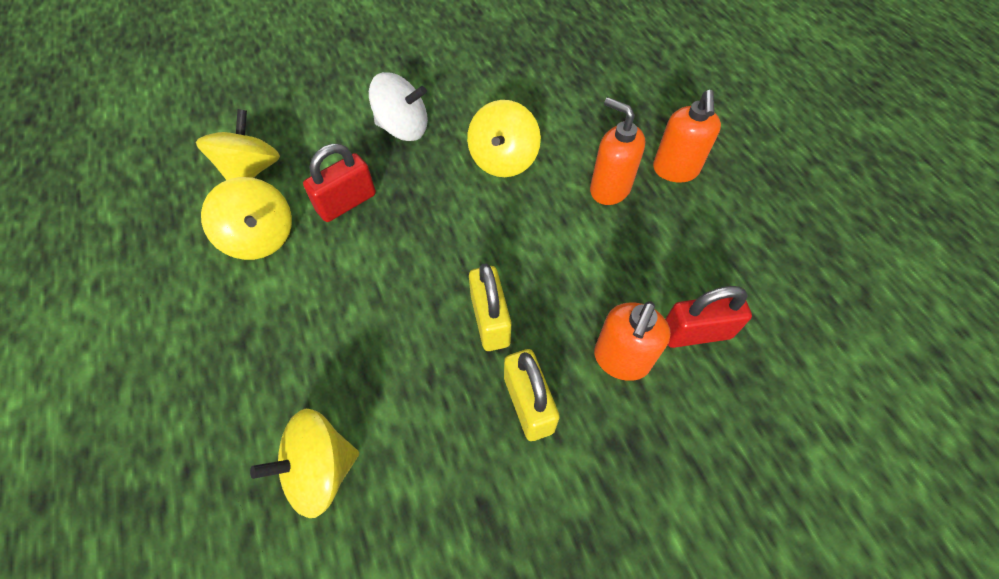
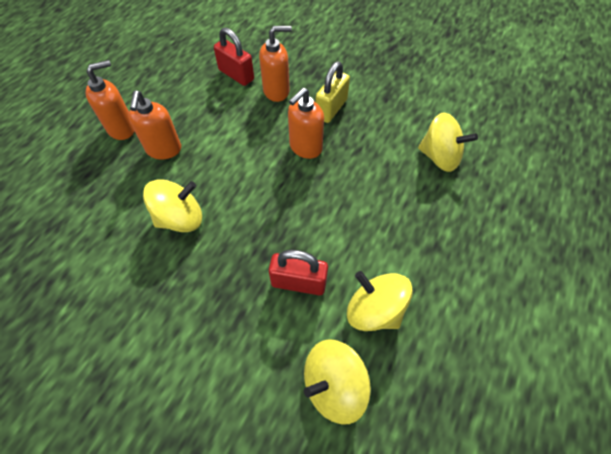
camera: 130 degrees left, 0 degrees up
yellow spinning top [201,177,292,260] -> yellow spinning top turned 60 degrees counterclockwise [347,271,413,331]
white spinning top [369,72,428,141] -> none
yellow padlock [469,263,512,351] -> orange soap dispenser [288,87,324,159]

